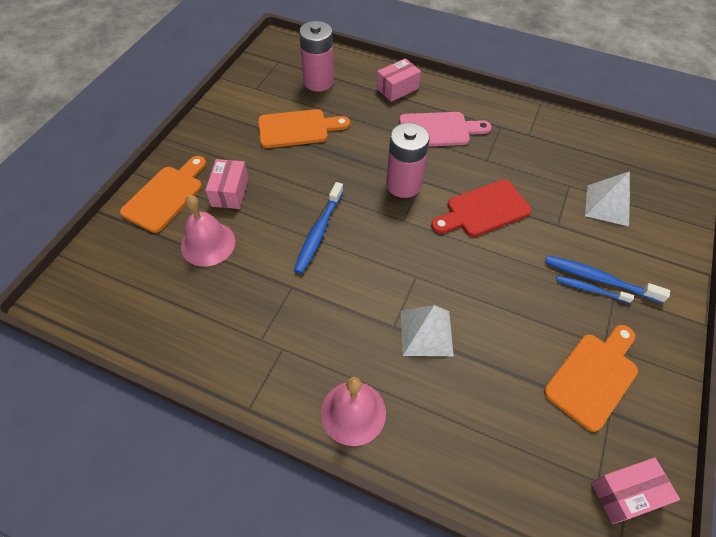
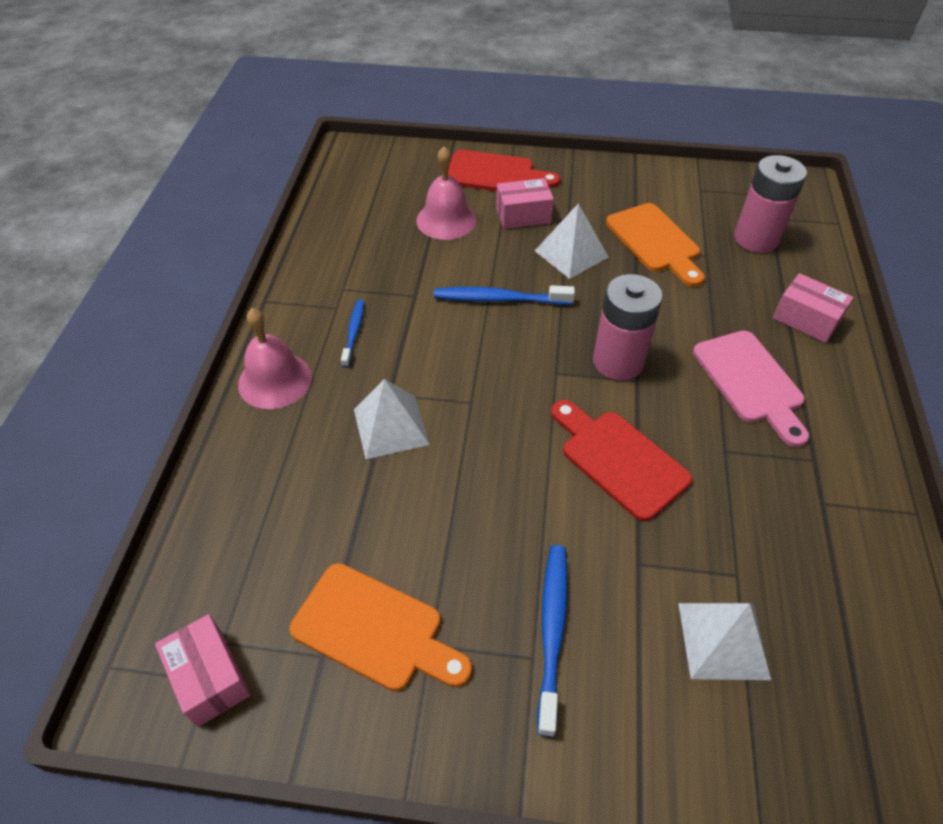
camera: 75 degrees right, 5 degrees down
orange cutting board [120,156,206,233] -> red cutting board [448,150,560,191]
blue toothbrush [556,276,634,303] -> blue toothbrush moved to [341,300,364,368]
none -> white pyramid [535,204,609,279]

